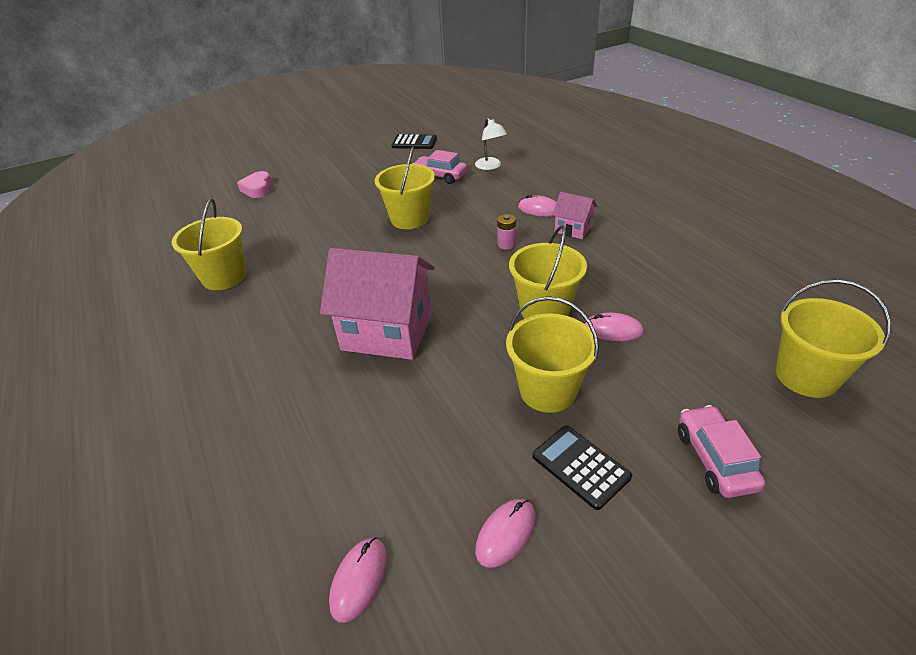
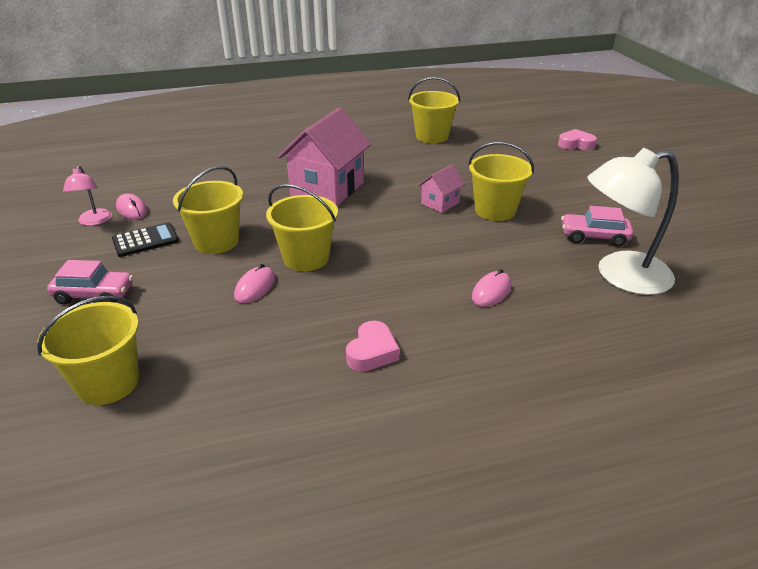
camera: 100 degrees right, 5 degrees down
pink mouse [329,538,387,623] -> none
black calculator [391,134,437,149] -> none
pink car [412,150,467,184] -> pink car turned 120 degrees counterclockwise [561,206,634,247]
white lamp [475,118,507,170] -> white lamp [588,148,679,295], size x1.99
pink battery [497,214,516,250] -> none
pink house [552,192,598,239] -> pink house moved to [418,164,465,213]
none -> pink lamp [63,165,112,226]
none -> pink heart [346,321,400,371]

